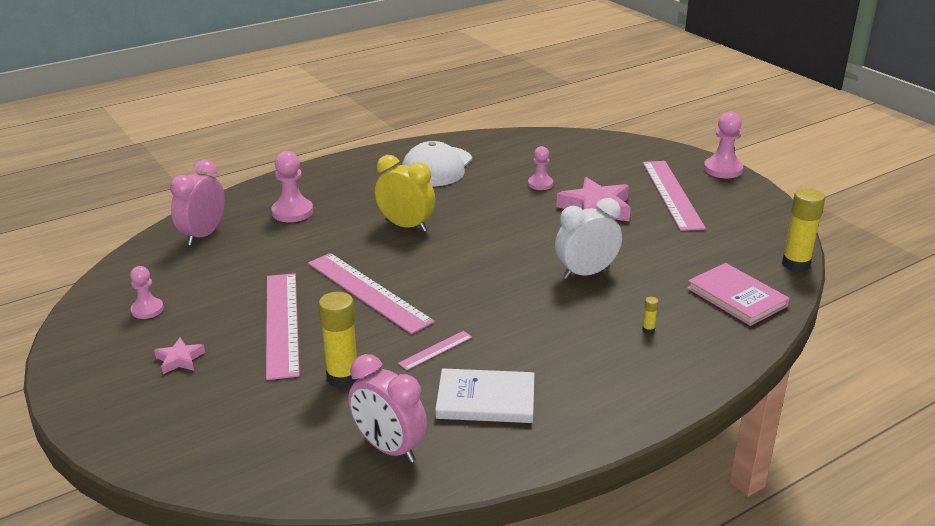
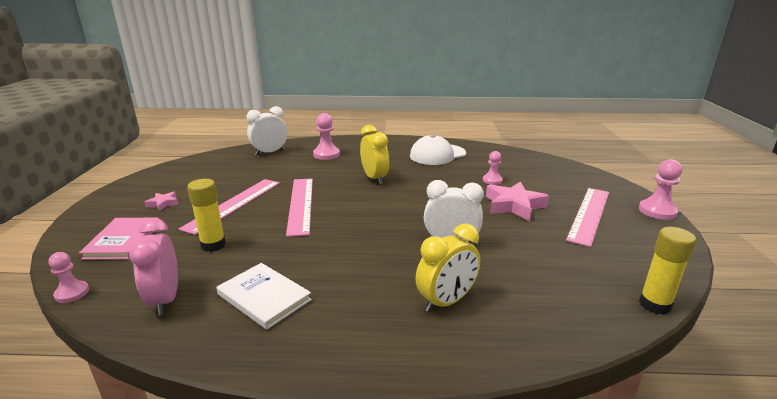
camera: 35 degrees right, 5 degrees down
pink pawn [130,266,164,319] -> pink pawn moved to [49,252,89,303]
pink clock [170,160,225,246] -> white clock [246,106,287,155]
pink ruler [398,331,472,370] -> none
yellow glue stick [642,297,659,334] -> yellow clock [416,223,480,312]
pink book [687,263,790,326] -> pink book moved to [79,218,159,260]

